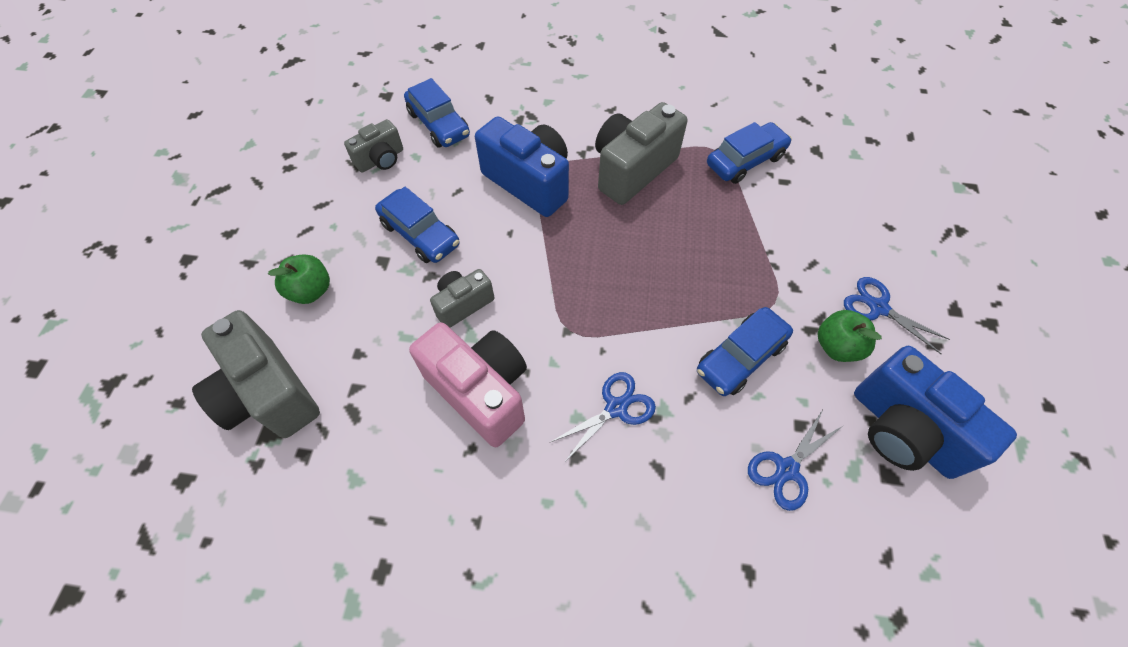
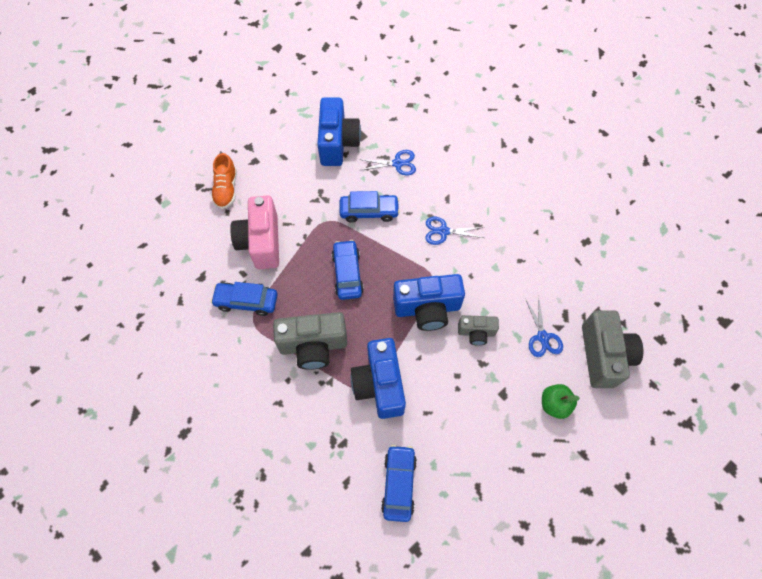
camera: 140 degrees left, 5 degrees up
grey camera [344,119,403,173] -> none
blue car [375,187,460,263] -> blue car moved to [332,240,364,300]
pink camera [409,322,527,447] -> pink camera moved to [230,195,279,269]
green apple [817,310,882,362] -> none
blue scissors [844,277,950,354] -> blue scissors moved to [525,296,563,357]
none -> orange shoe [211,153,237,209]
none -> blue camera [393,274,465,331]

